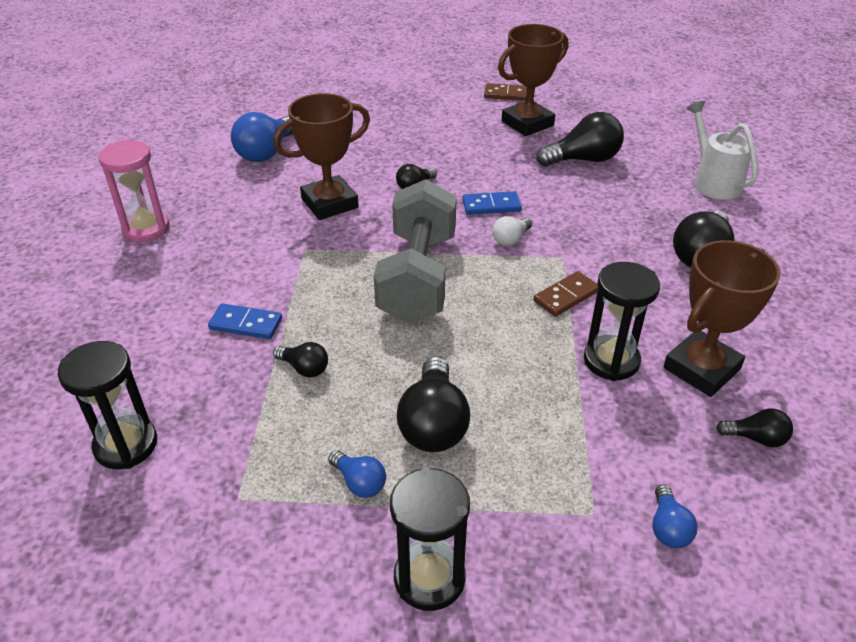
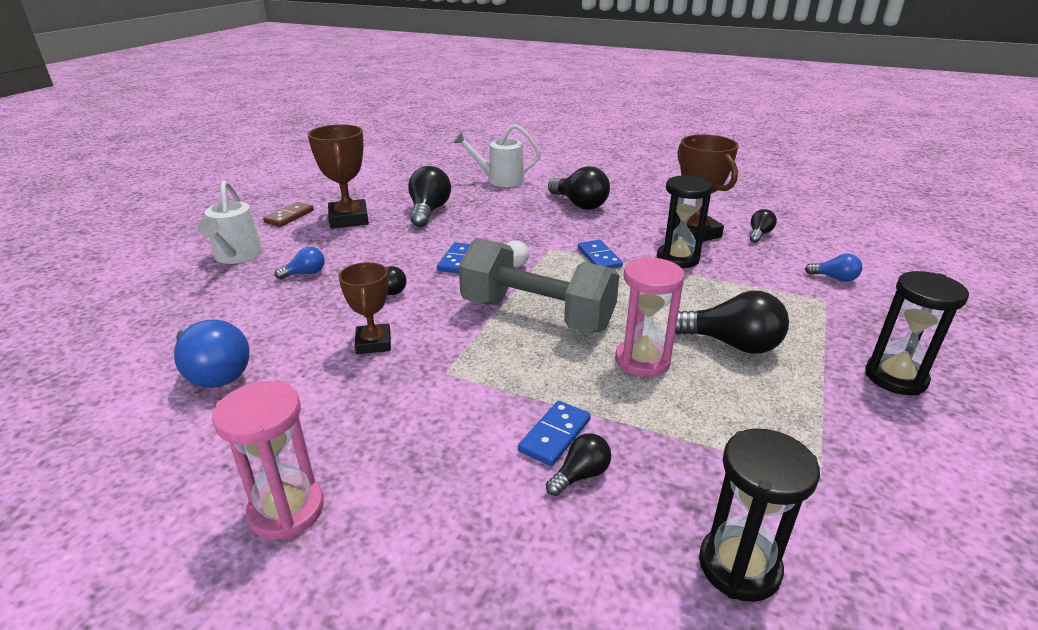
camera: 70 degrees left, 10 degrees down
brown trophy [273,93,370,220] -> brown trophy [338,262,391,354], size x0.65
black light bulb [273,342,328,378] -> black light bulb moved to [546,433,611,496]
blue light bulb [328,450,386,498] -> blue light bulb moved to [274,247,325,279]
brown domino [533,271,598,317] -> blue domino [578,240,623,269]
none -> white watering can [197,181,263,264]
none -> pink hourglass [615,257,685,377]

